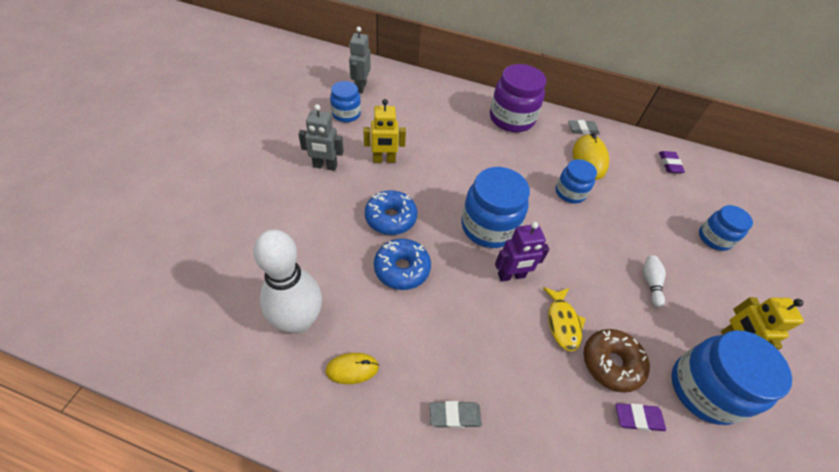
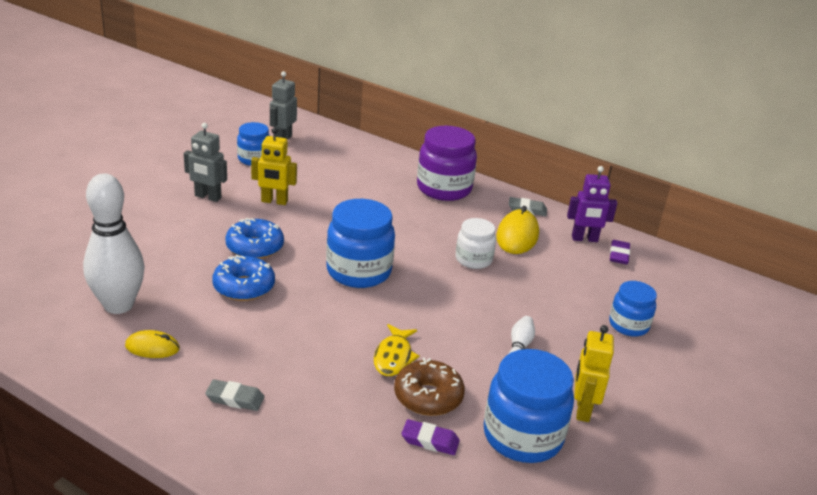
camera: 15 degrees right, 20 degrees down
purple robot [495,222,550,282] -> purple robot moved to [567,166,617,242]
blue jar [556,159,597,204] -> white jar [456,218,496,269]

